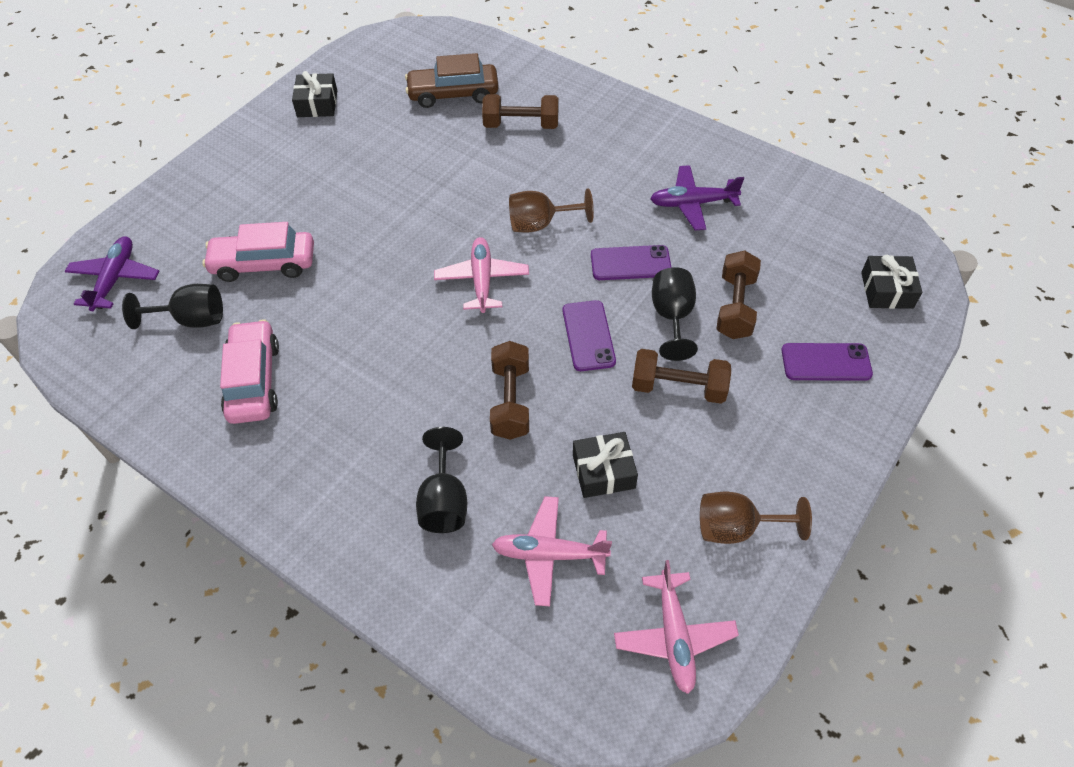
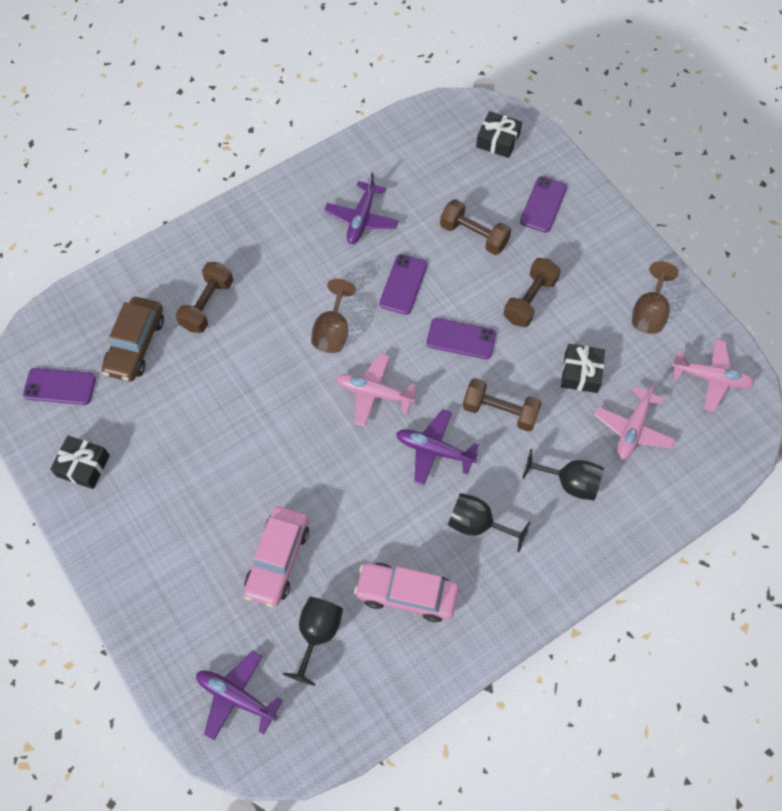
camera: 70 degrees left, 10 degrees up
black goblet [652,267,698,361] -> black goblet moved to [448,493,530,552]
none -> purple phone [23,368,96,405]
none -> purple plane [396,409,478,485]

